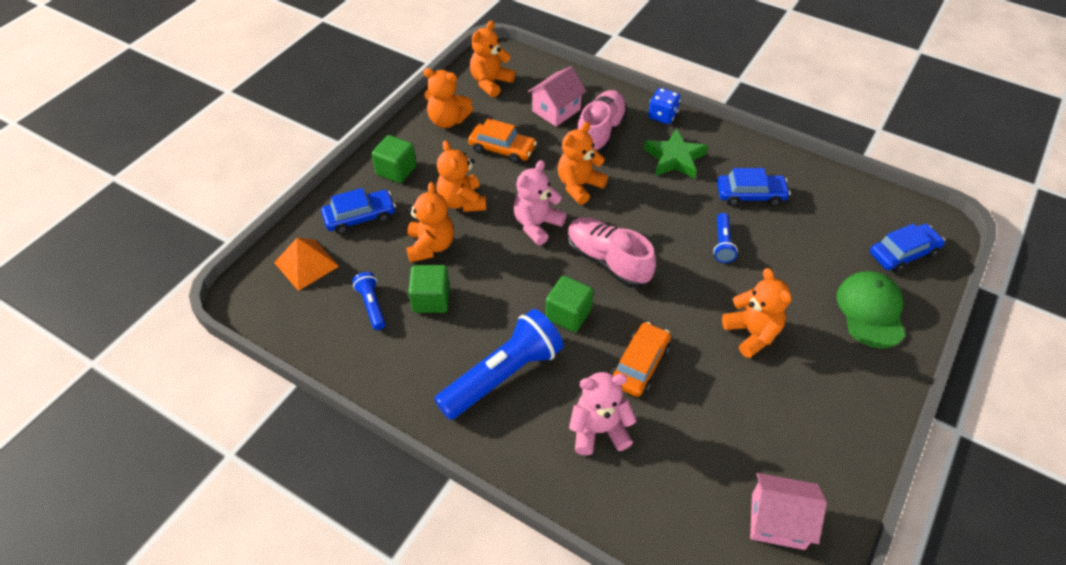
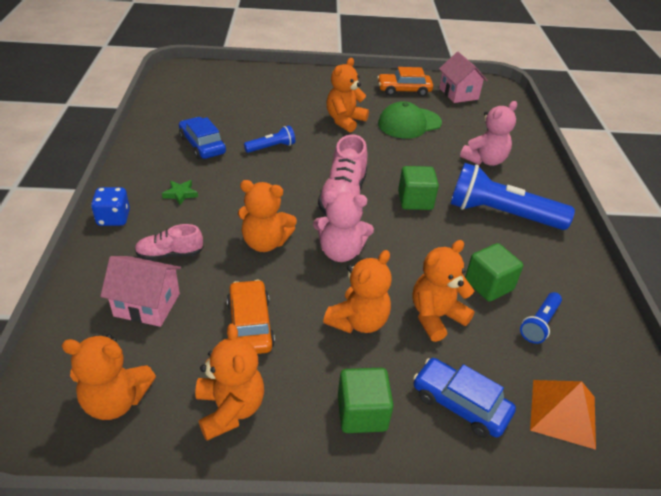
camera: 125 degrees left, 10 degrees down
pink teddy bear [569,372,637,455] -> pink teddy bear turned 90 degrees counterclockwise [460,101,517,166]
pink shoe [577,90,628,154] -> pink shoe [134,224,203,260], size x0.59
orange car [611,322,671,397] -> orange car moved to [377,67,433,96]
green star [644,128,708,179] -> green star [162,180,198,205], size x0.52
green cap [837,271,905,348] -> green cap moved to [378,101,442,139]
blue car [870,224,945,273] -> none

